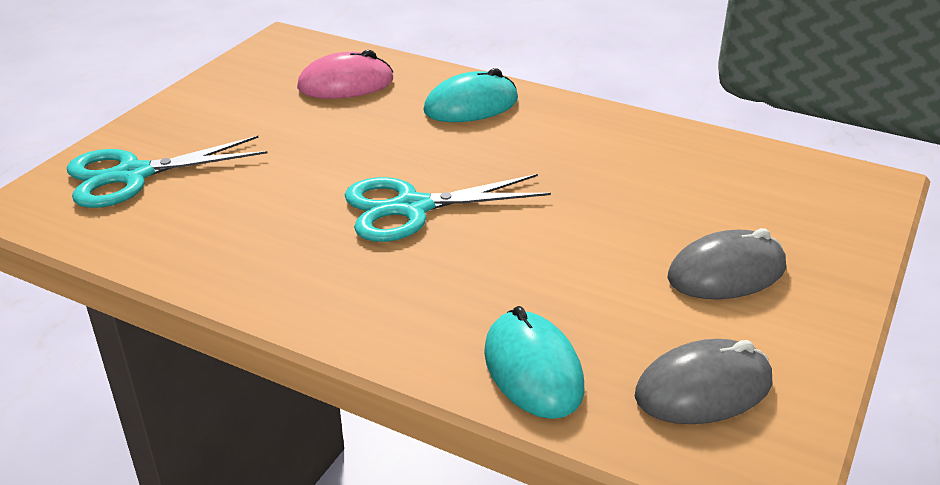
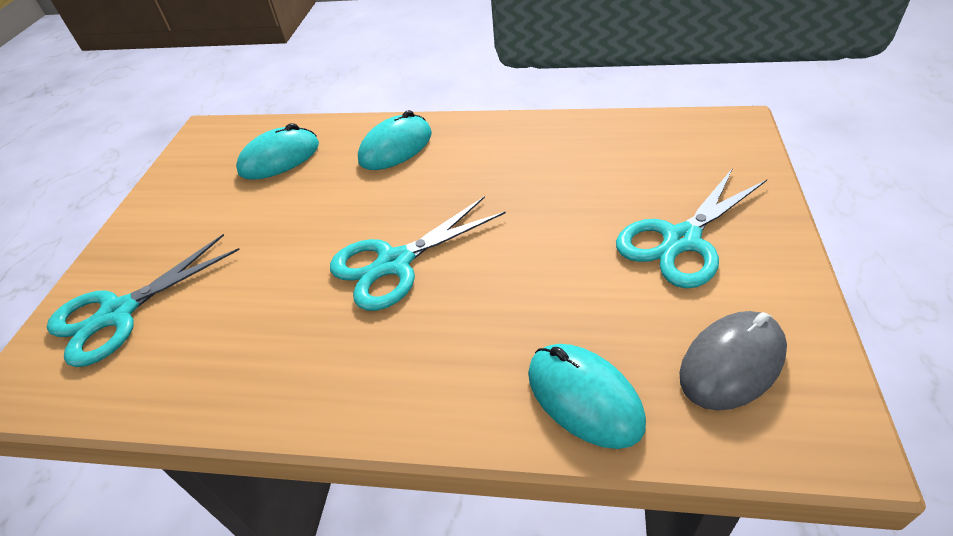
camera: 15 degrees left, 10 degrees up
pink mouse [297,50,393,99] -> turquoise mouse [236,123,319,180]
grey mouse [667,228,786,299] -> turquoise scissors [616,168,767,288]

